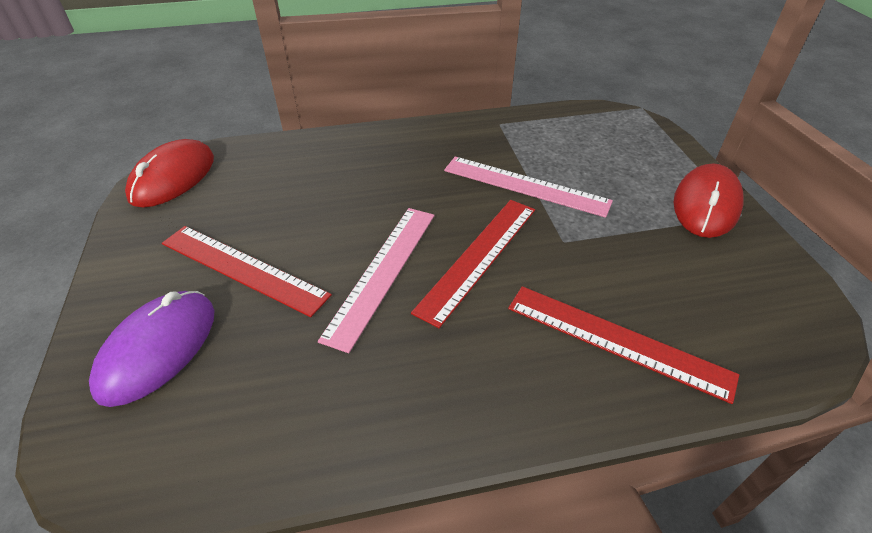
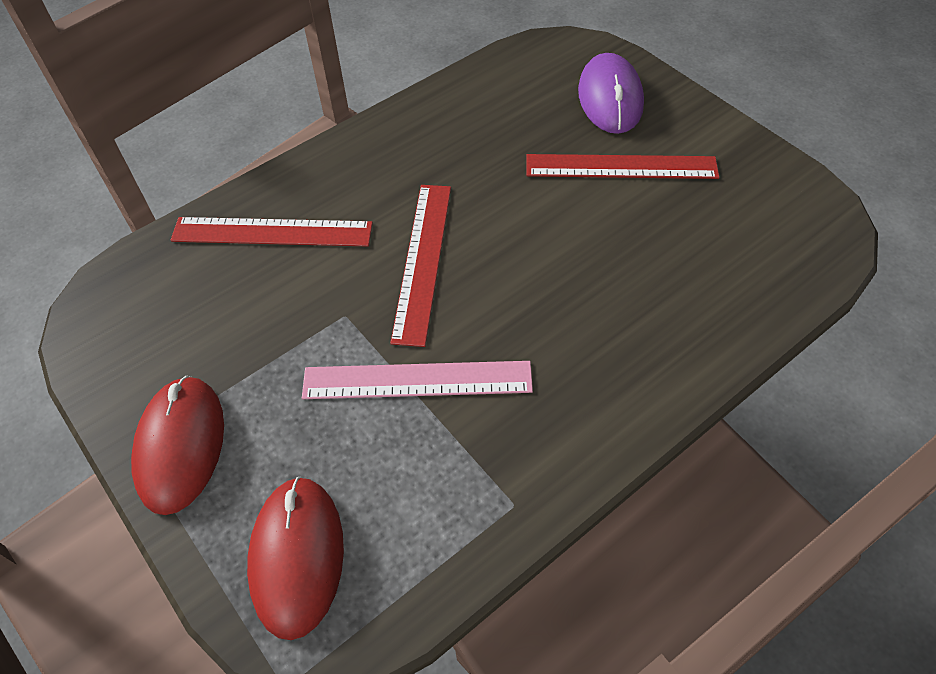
camera: 155 degrees right, 10 degrees up
red mouse [125,139,214,208] -> red mouse moved to [247,477,344,640]
pink ruler [318,208,435,353] -> none

